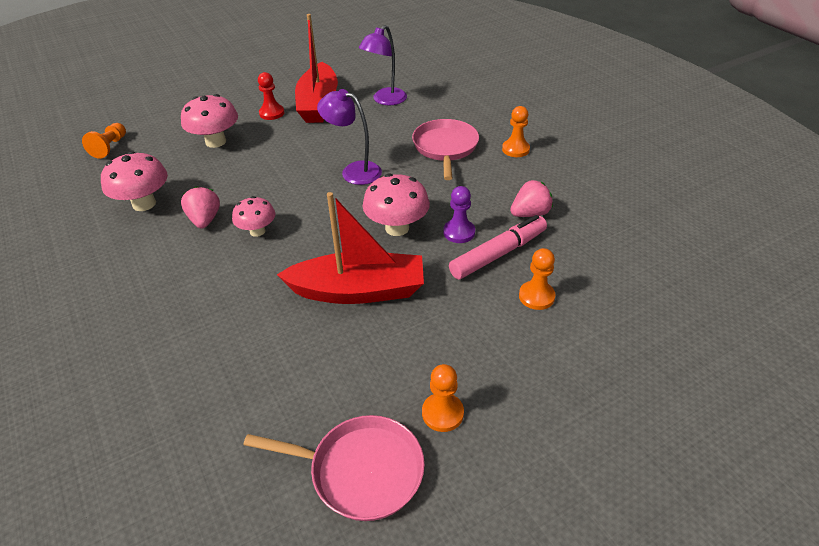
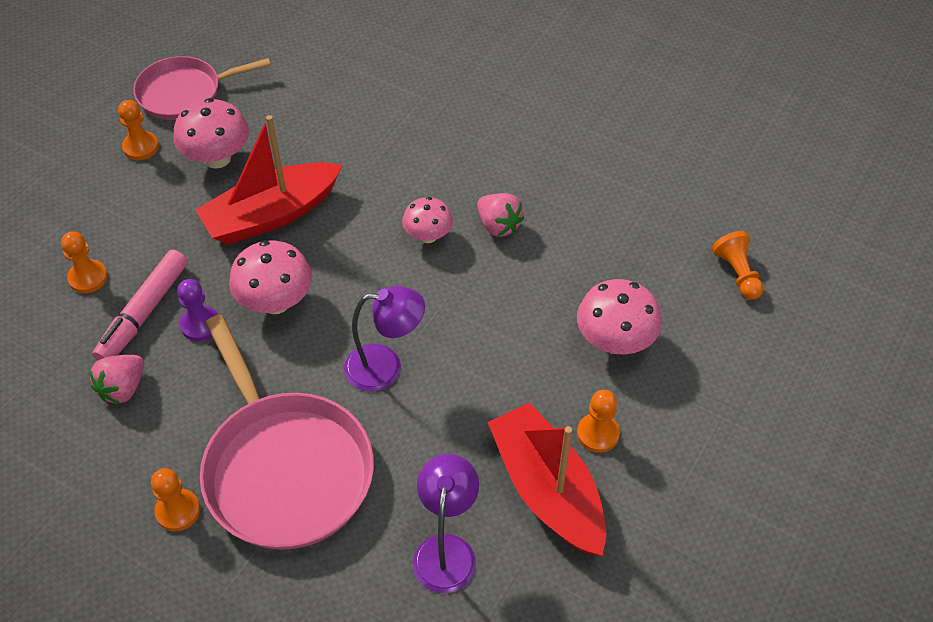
camera: 150 degrees right, 10 degrees up
pink mushroom [101,151,168,211] -> pink mushroom moved to [173,98,249,169]
red pawn [258,72,284,120] -> orange pawn [577,390,620,453]
pink pan [412,119,479,180] -> pink pan [200,315,374,550], size x1.60

